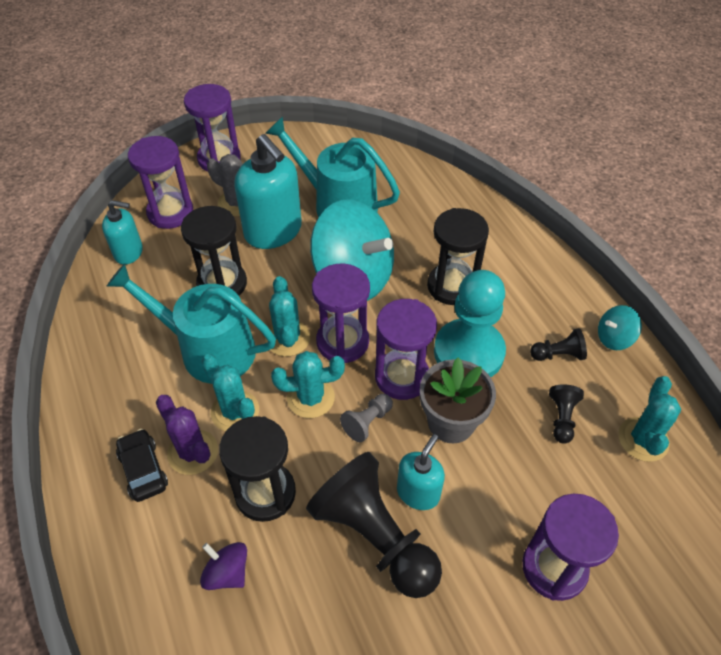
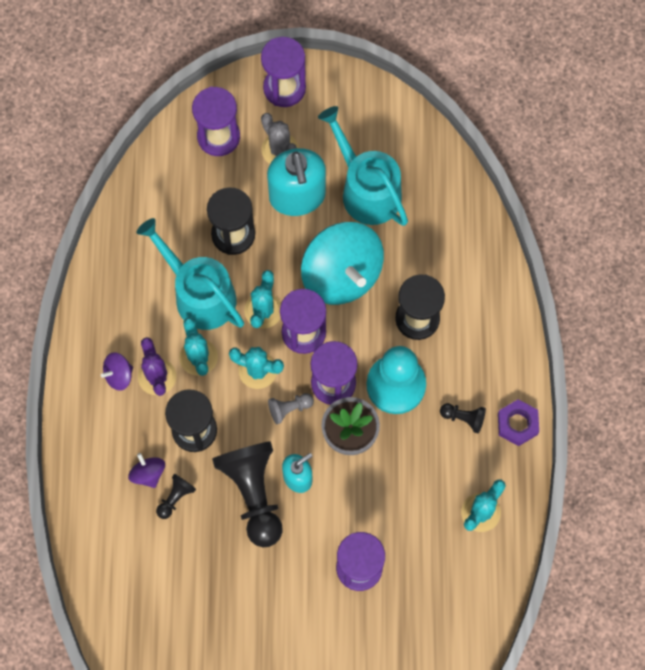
camera: 25 degrees right, 20 degrees up
turquoise soap dispenser [102,200,143,265] -> none
black car [116,429,168,502] -> purple spinning top [101,352,133,391]
black pawn [549,384,584,444] -> black pawn moved to [156,474,196,519]
turquoise spinning top [598,305,642,350] -> purple nut [498,399,539,446]

